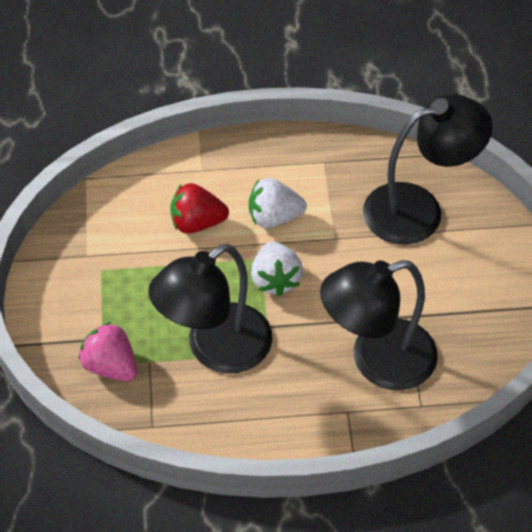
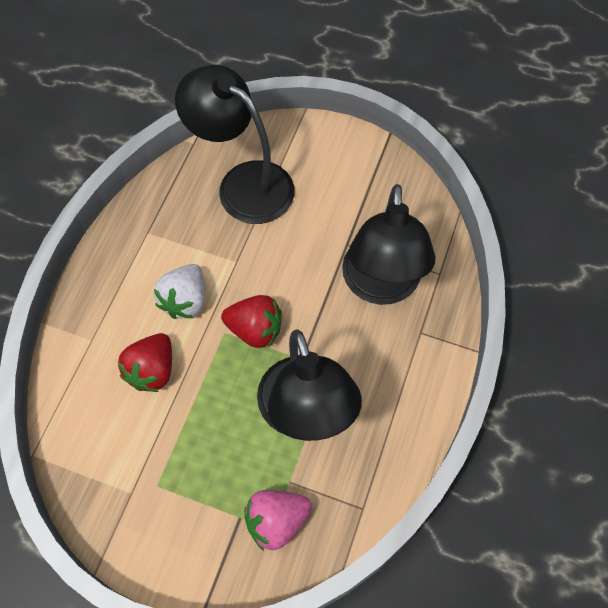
camera: 65 degrees left, 10 degrees up
white strawberry [251,241,303,297] -> red strawberry [221,295,282,348]
black lamp [363,94,493,245] -> black lamp turned 60 degrees counterclockwise [175,65,294,224]

